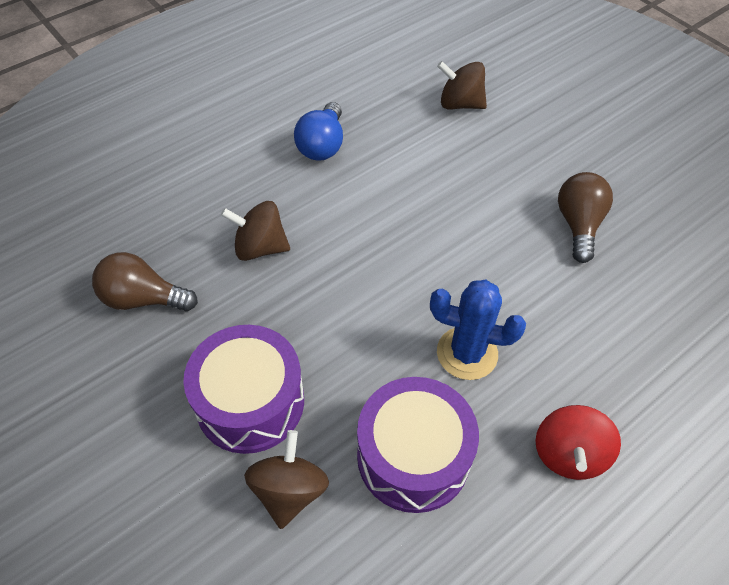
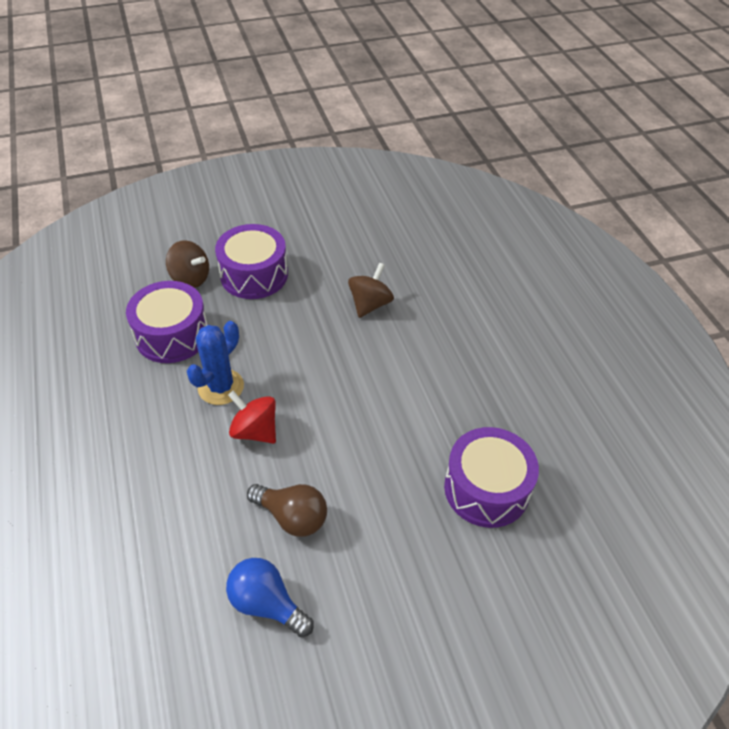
camera: 110 degrees right, 5 degrees down
brown light bulb [92,252,198,311] -> none
blue light bulb [294,102,343,161] -> blue light bulb moved to [226,558,314,637]
brown spinning top [437,61,487,109] -> purple drum [444,427,539,528]
red spinning top [536,405,621,480] -> red spinning top moved to [228,391,276,444]

